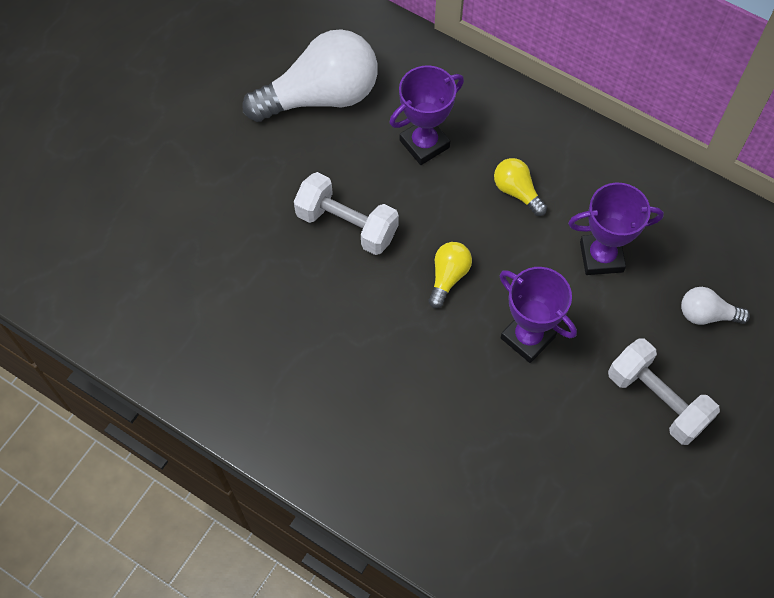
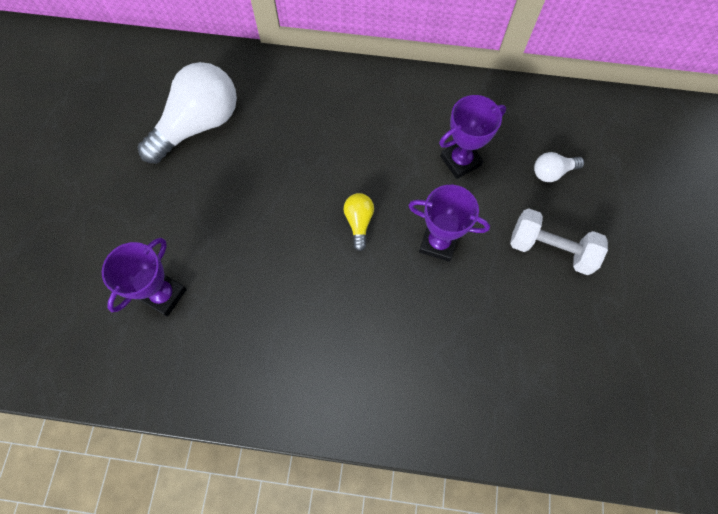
camera: 25 degrees left, 5 degrees up
white dumbbell [294,172,399,255] -> none
purple trophy [389,65,464,165] -> purple trophy moved to [102,238,187,317]
yellow light bulb [494,158,547,216] -> none

